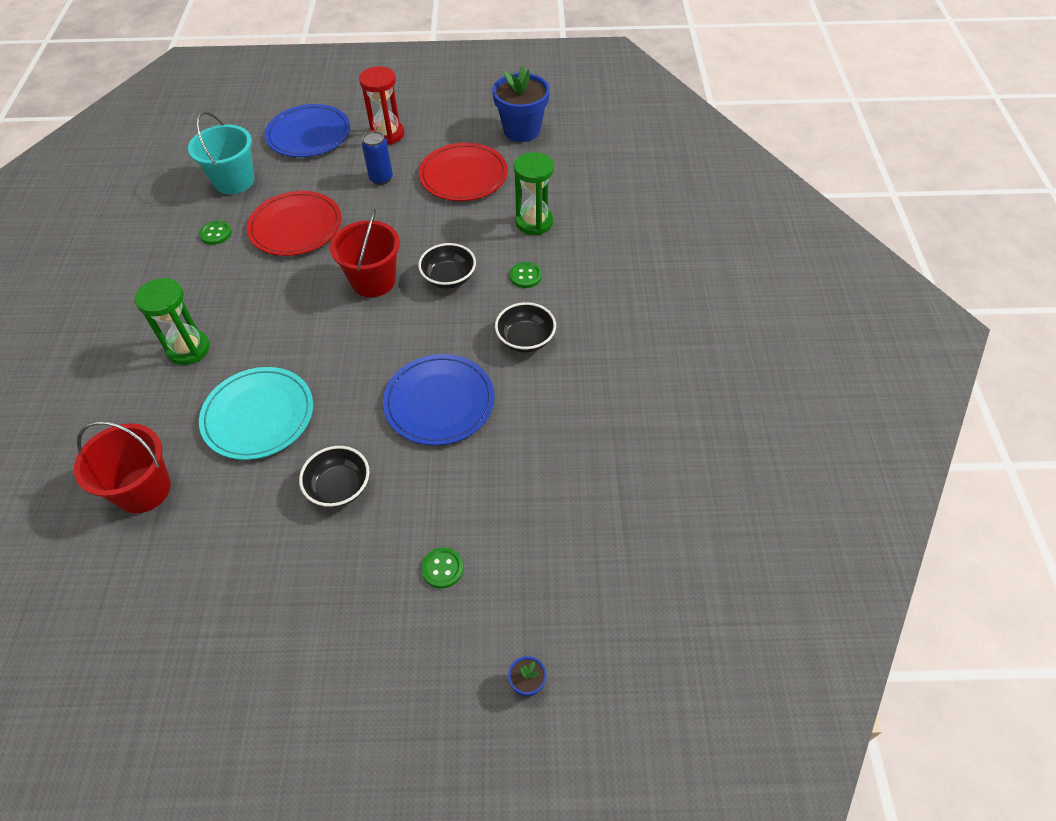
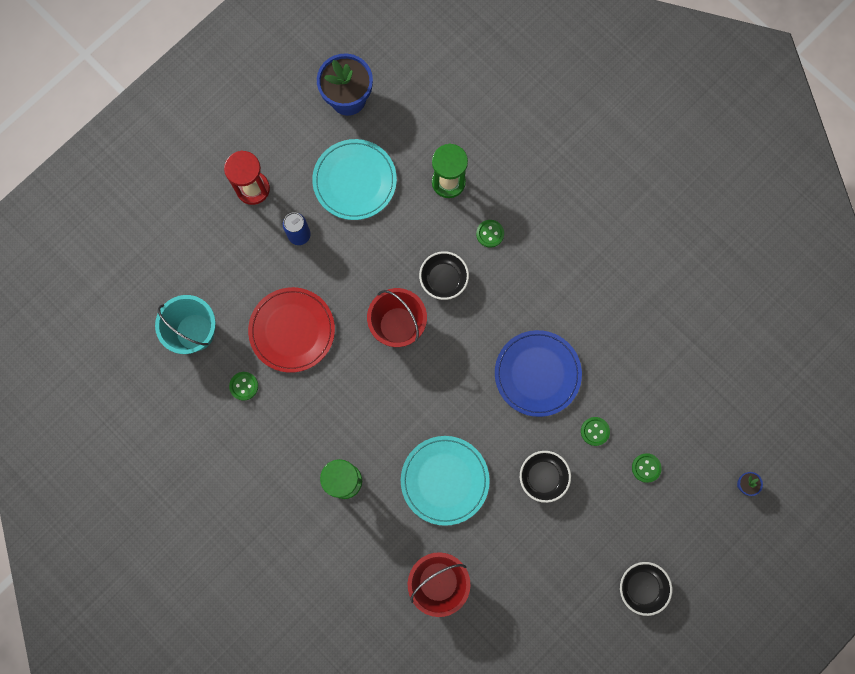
camera: 45 degrees left, 25 degrees up
blue plate [265,104,350,157] -> none
red plate [419,143,508,201] -> turquoise plate [312,139,397,220]
black bowl [495,302,556,353] -> black bowl moved to [620,562,672,616]
none -> green button [581,417,610,446]

